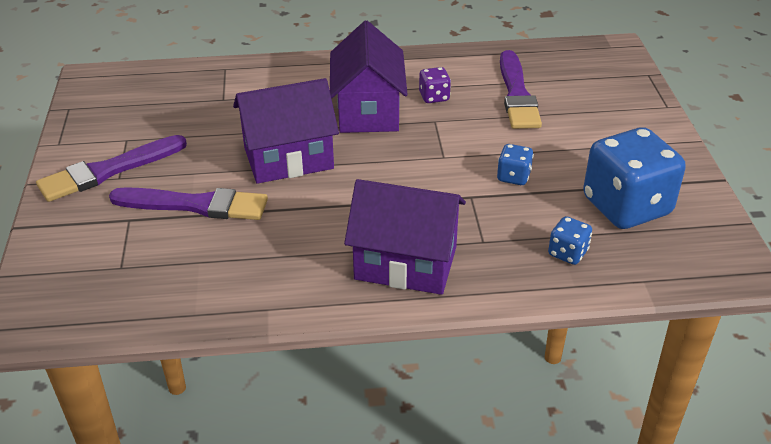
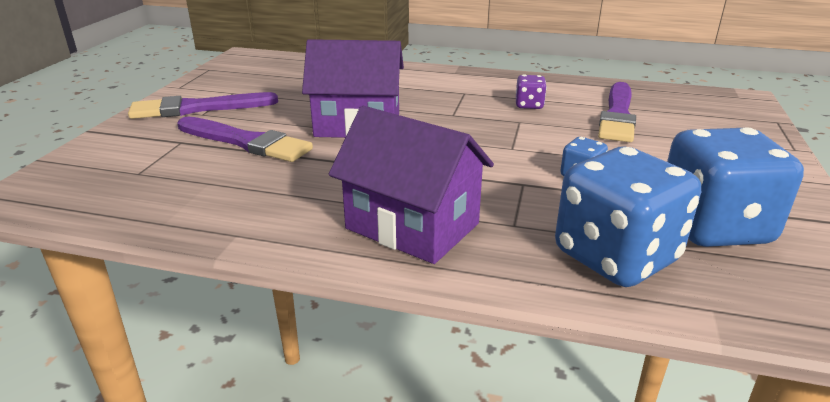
camera: 20 degrees right, 10 degrees down
purple house [330,21,408,133] -> none
blue dice [548,216,592,265] -> blue dice [555,147,701,287], size x2.26

